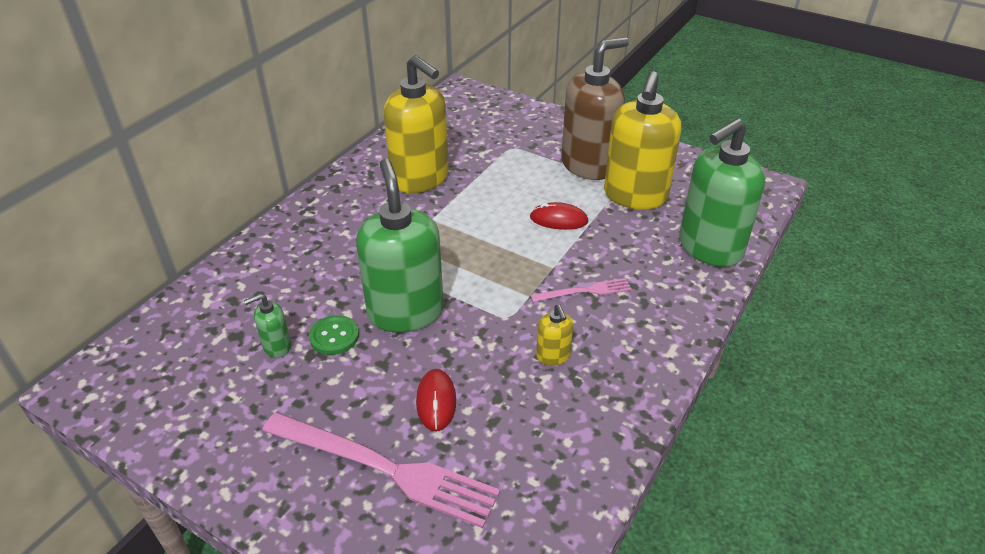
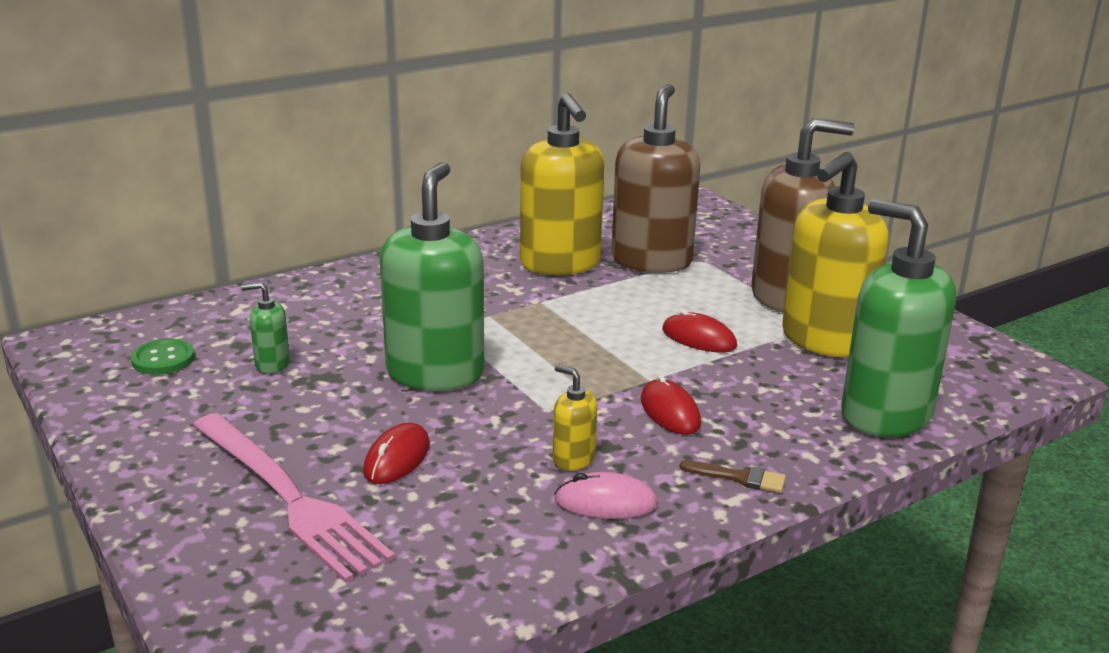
camera: 25 degrees right, 15 degrees down
green button [309,315,359,355] -> green button moved to [131,339,195,375]
pink fork [530,278,632,302] -> red mouse [641,375,701,435]
yellow soap dispenser [536,304,574,366] -> yellow soap dispenser turned 120 degrees clockwise [553,365,597,471]
green soap dispenser [679,118,765,267] -> green soap dispenser turned 60 degrees clockwise [841,199,956,437]
none -> pink mouse [554,472,658,519]
none -> brown soap dispenser [611,84,700,273]
none -> brown brush [679,460,786,493]

